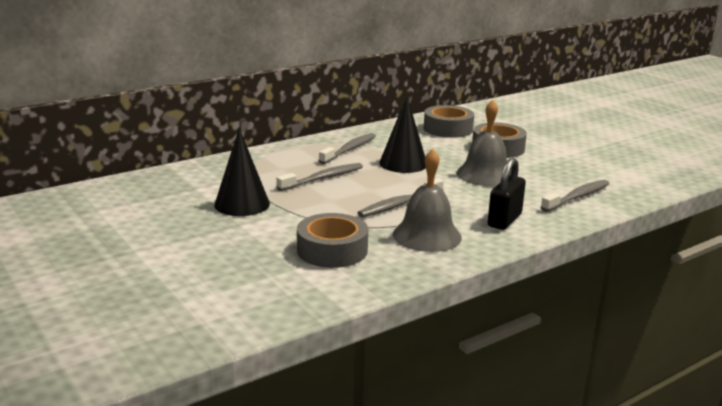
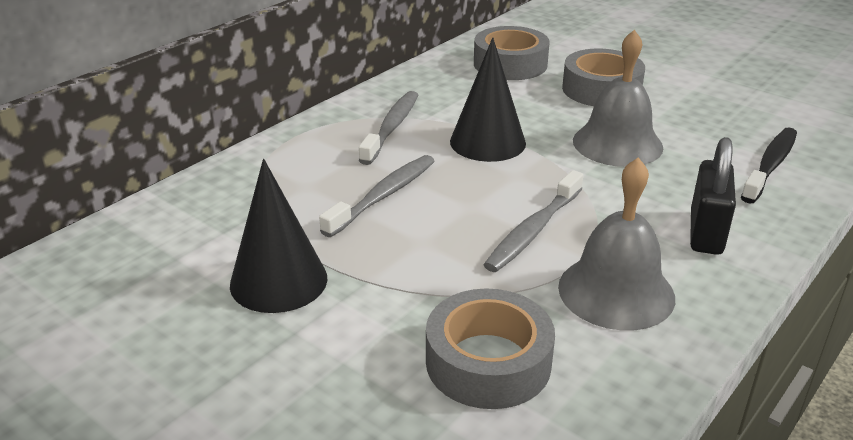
camera: 15 degrees left, 10 degrees up
grey toothbrush [541,180,609,212] -> black toothbrush [741,127,797,203]

